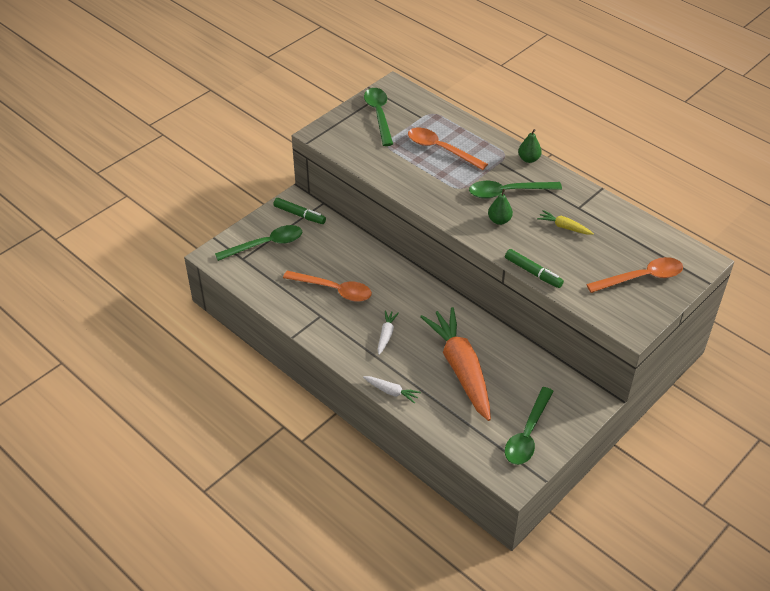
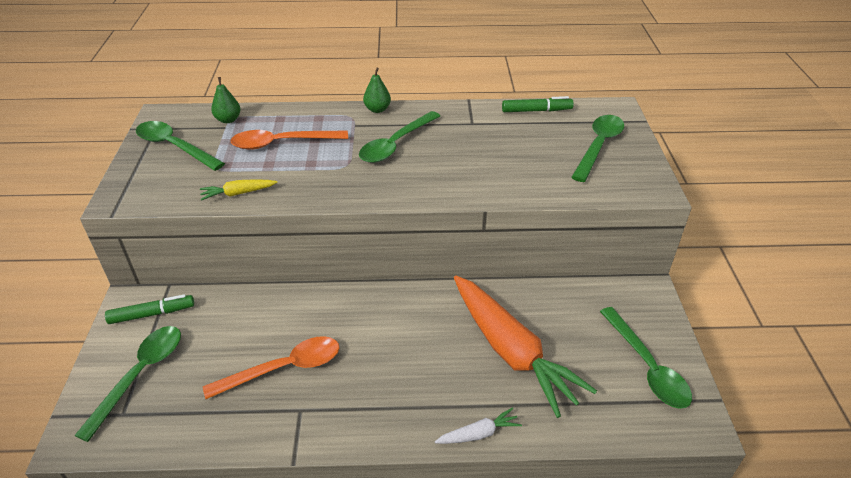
camera: 45 degrees left, 5 degrees down
white carrot [378,310,399,355] -> none
orange carrot [420,307,491,421] -> orange carrot turned 150 degrees counterclockwise [454,275,597,418]
green pear [488,189,513,225] -> green pear moved to [211,77,241,123]
green marker [505,249,564,288] -> green marker moved to [502,96,574,112]
yellow carrot [537,210,594,235] -> yellow carrot moved to [200,179,278,201]
orange spoon [586,257,683,293] -> green spoon [571,115,624,182]

